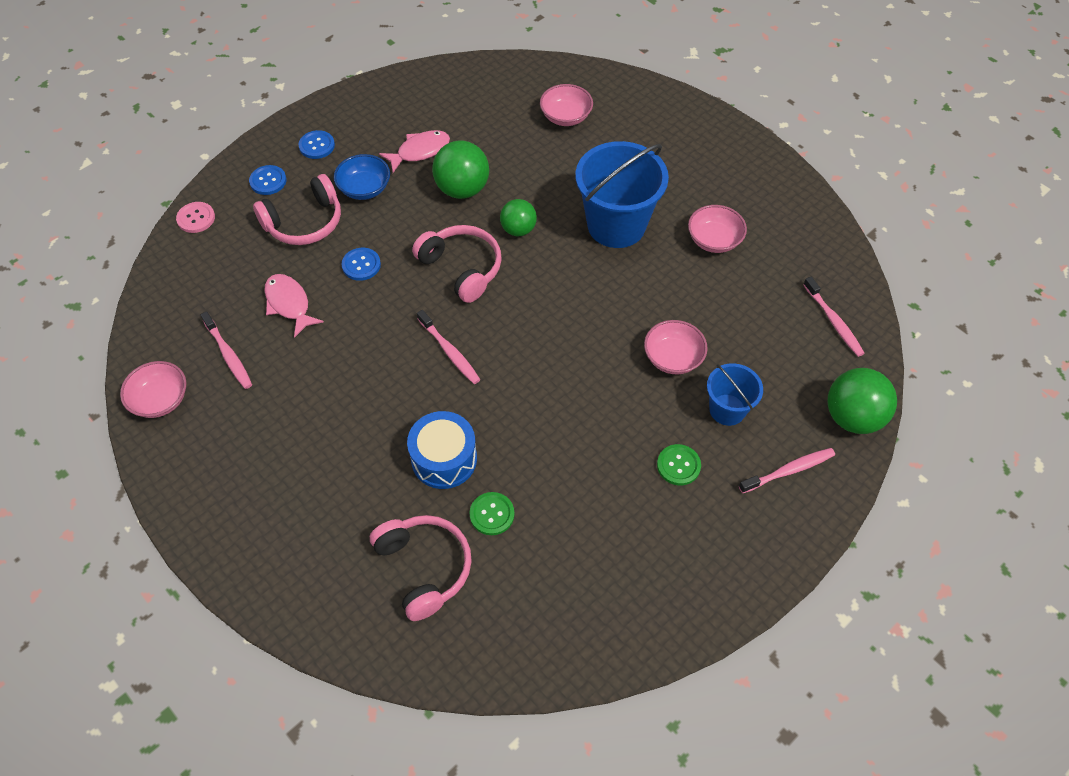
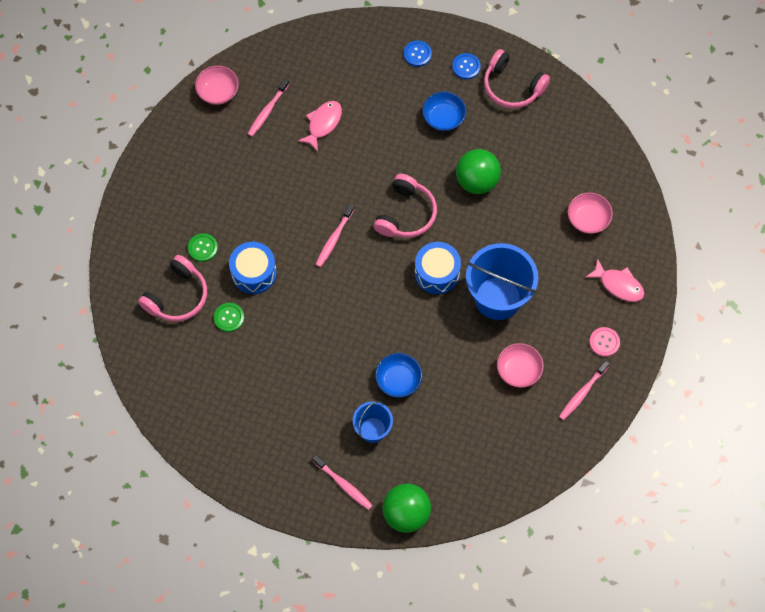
camera: 65 degrees right, 10 degrees up
pink button [176,202,215,233] -> pink button moved to [589,327,620,357]
pink headphones [253,174,341,245] -> pink headphones moved to [484,49,550,108]
blue button [342,248,381,281] -> none
pink fish [379,130,450,173] -> pink fish moved to [585,258,644,302]
green ball [500,199,537,236] -> none
pink bowl [644,320,708,374] -> blue bowl [375,353,422,398]
green button [657,444,701,485] -> green button moved to [188,233,218,262]
pink toothbrush [803,277,865,357] -> pink toothbrush moved to [559,360,610,420]
none -> blue drum [415,242,461,294]

